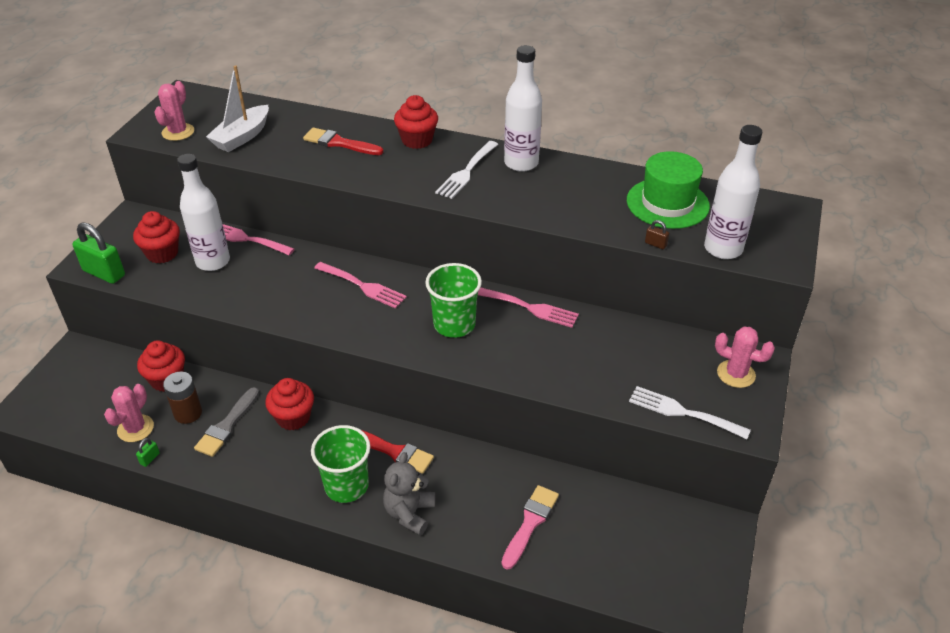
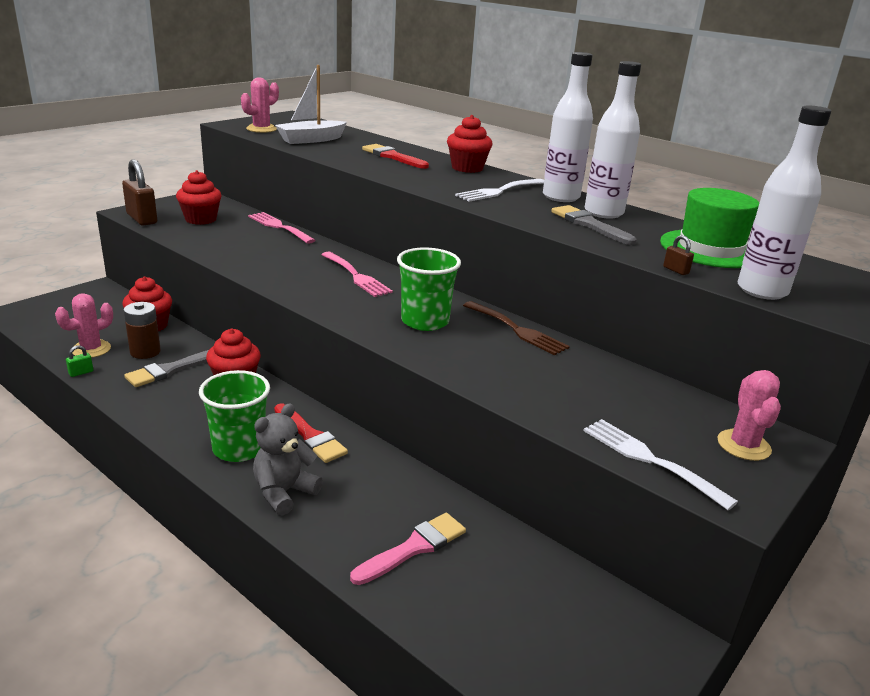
camera: 20 degrees right, 15 degrees down
green padlock [72,222,125,284] -> brown padlock [122,159,157,226]
white bottle [177,154,230,271] -> white bottle moved to [584,61,641,218]
pink fork [478,287,579,328] -> brown fork [463,301,570,355]
pink cactus [715,326,775,388] -> pink cactus turned 45 degrees clockwise [717,370,781,461]
none -> grey brush [551,205,636,245]

